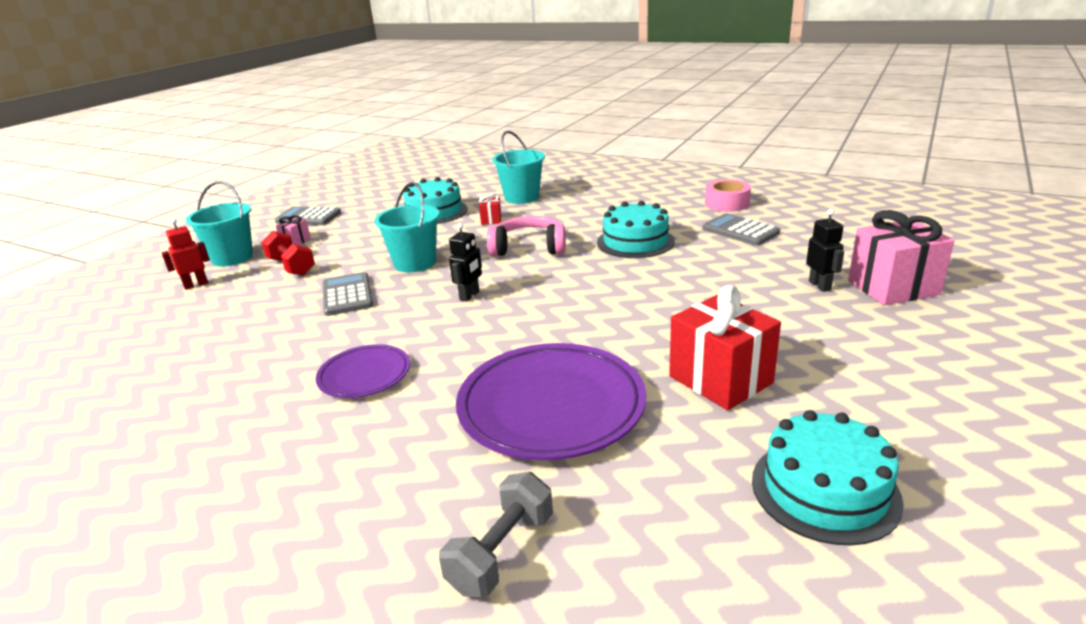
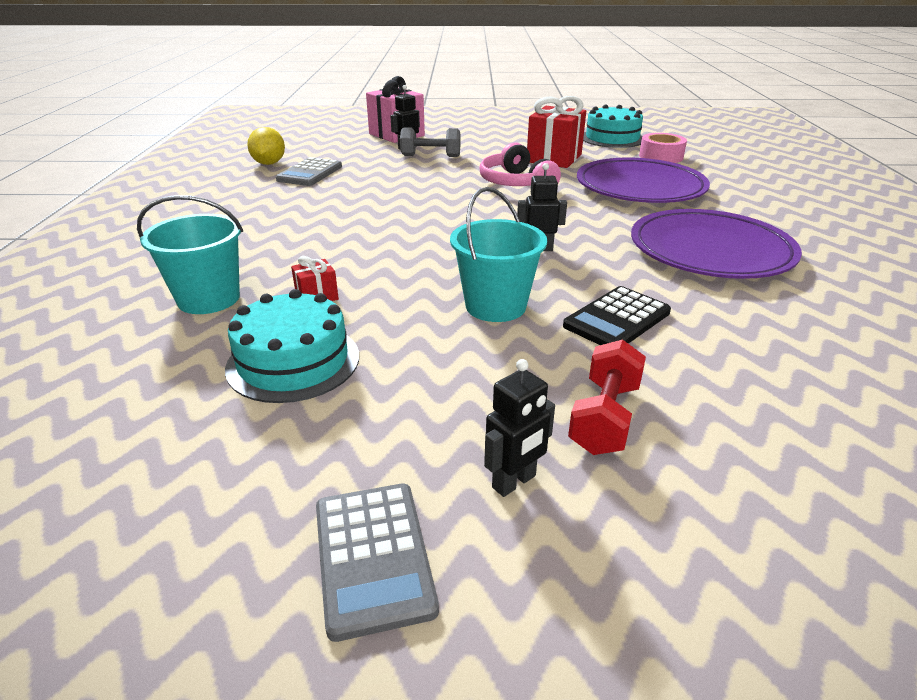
camera: 120 degrees left, 5 degrees up
red robot [162,219,210,290] -> none
turquoise bucket [186,181,253,266] -> none
pink gift [276,215,311,245] -> black robot [484,359,555,497]
purple plate [316,344,410,398] -> purple plate [631,209,802,279], size x1.84
grey calculator [323,272,373,316] -> black calculator [563,286,671,345]
grey dumbbell [439,472,553,597] -> grey dumbbell moved to [400,127,460,157]
pink headphones [487,216,566,257] -> pink headphones moved to [479,143,561,186]
turquoise cake [597,201,675,258] -> none
pink tape [705,179,751,212] -> pink tape moved to [639,133,687,163]
none -> yellow lemon [247,127,285,165]

